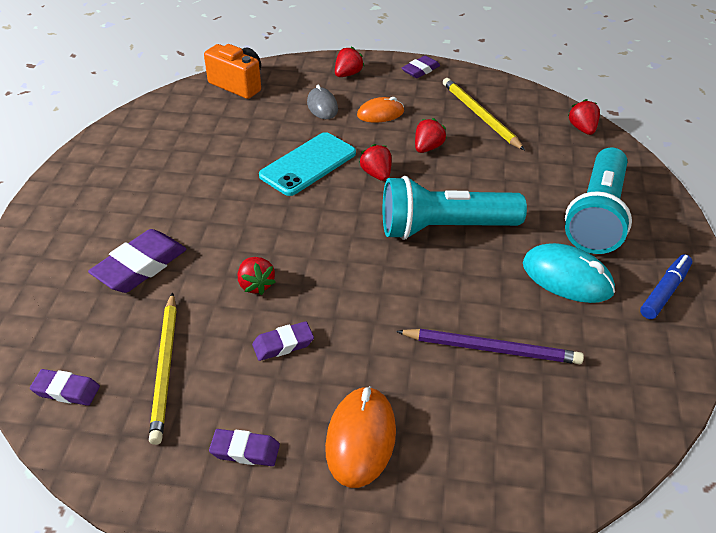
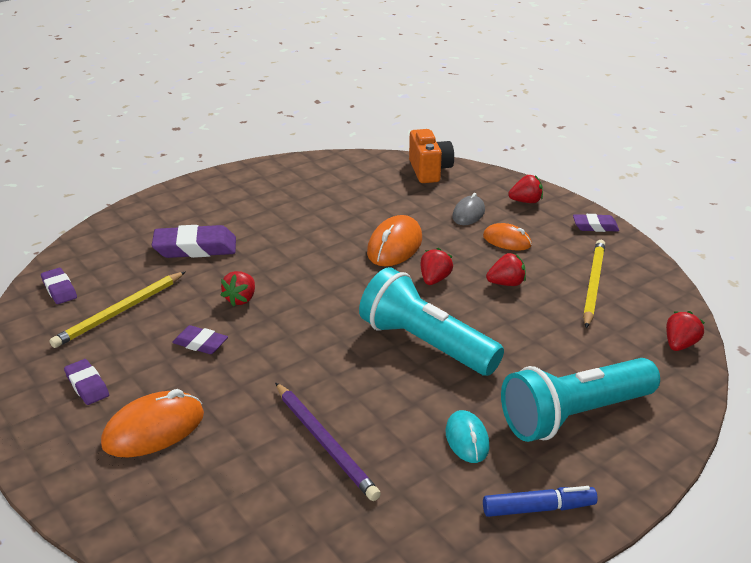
camera: 45 degrees right, 10 degrees down
turquoise phone [259,132,356,196] -> orange mouse [367,215,422,266]
turquoise mouse [523,243,615,303] -> turquoise mouse [446,410,490,463], size x0.64

